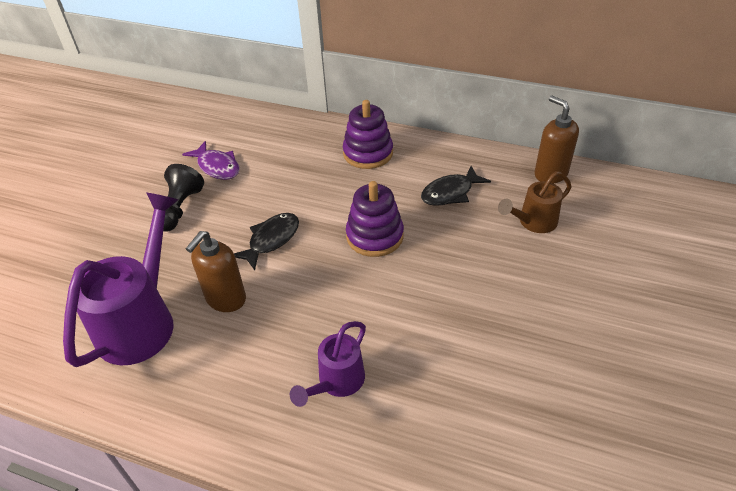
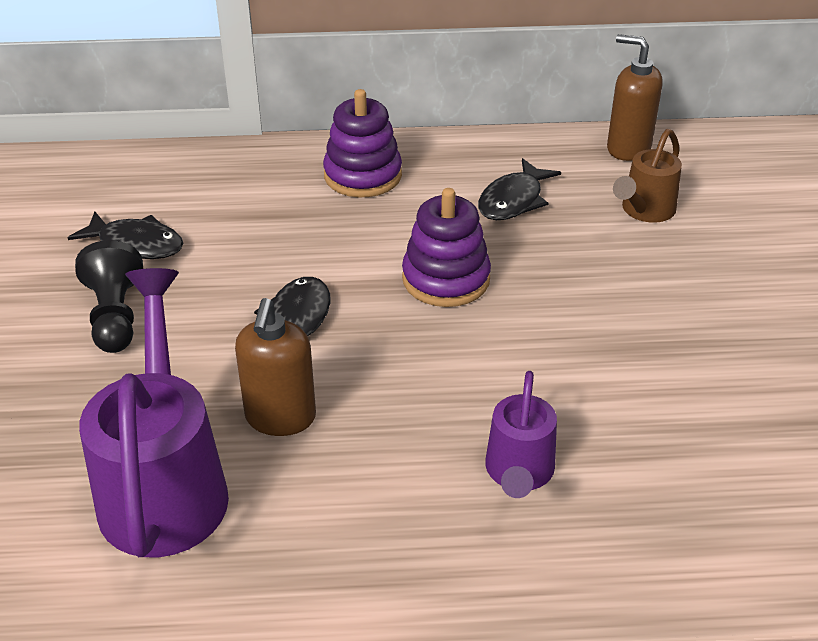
camera: 25 degrees left, 5 degrees down
purple fish [182,141,240,180] -> black fish [68,211,184,259]

